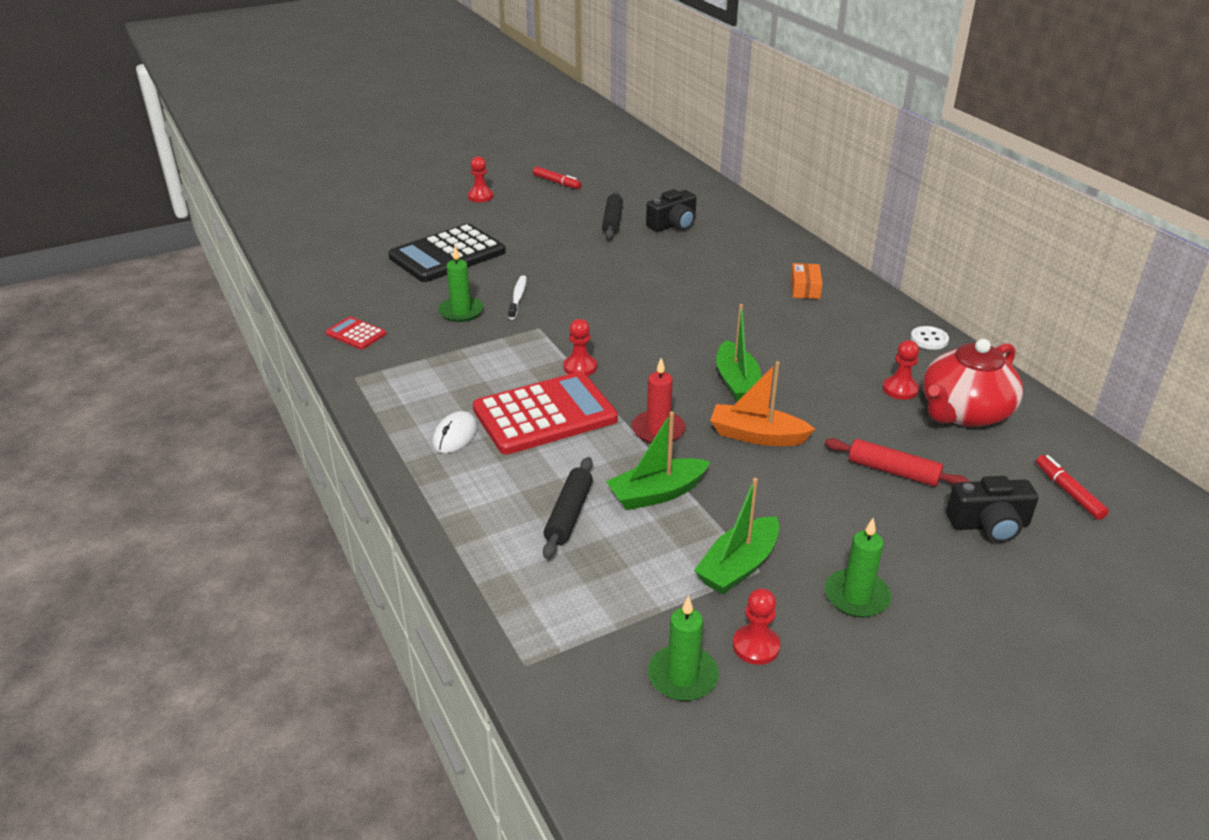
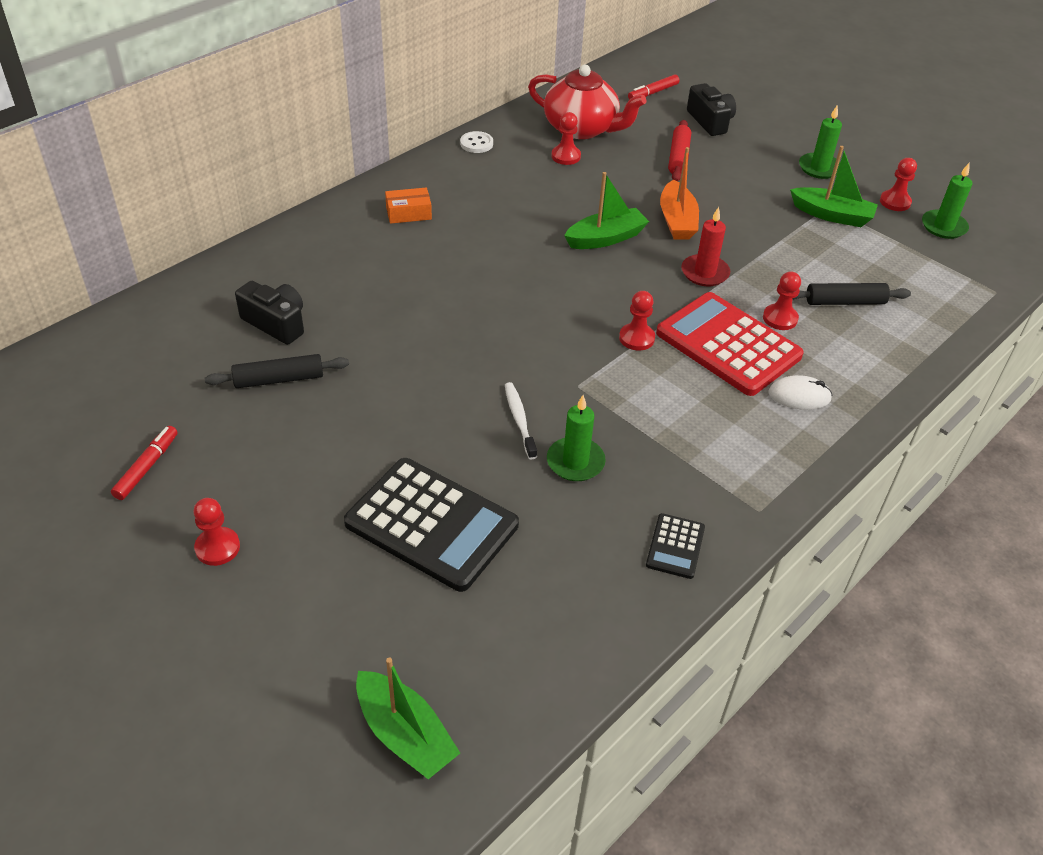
camera: 110 degrees left, 10 degrees up
red calculator [325,316,386,349] -> black calculator [646,513,705,579]
white toothbrush [508,275,526,320] -> white toothbrush turned 90 degrees clockwise [505,382,537,460]
green boat [606,411,710,510] -> green boat moved to [356,658,460,779]
none -> red pawn [763,272,801,330]

